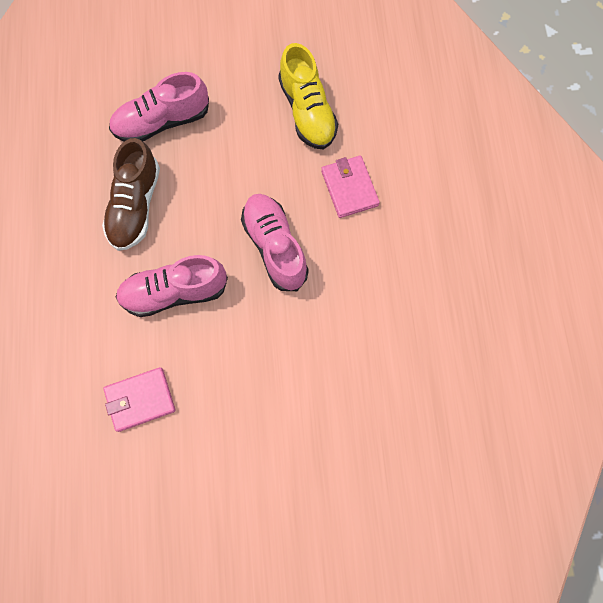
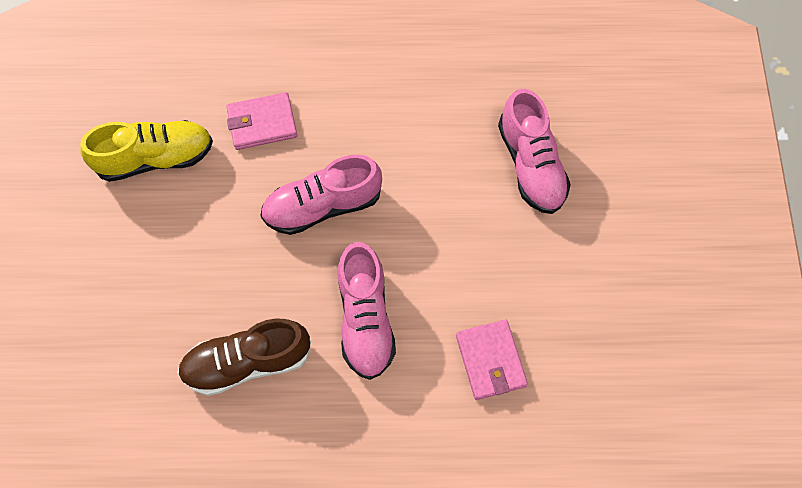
camera: 85 degrees left, 5 degrees down
brown shoe [102,138,160,251] -> brown shoe turned 150 degrees clockwise [177,318,311,396]
pink shoe [109,72,209,142] -> pink shoe moved to [498,89,571,214]

